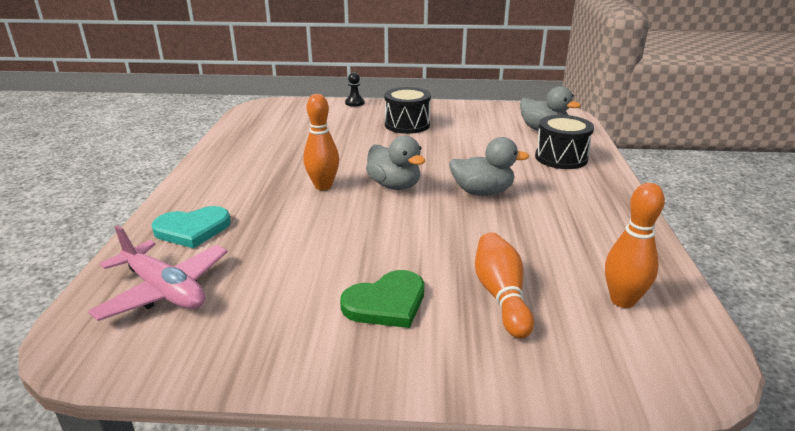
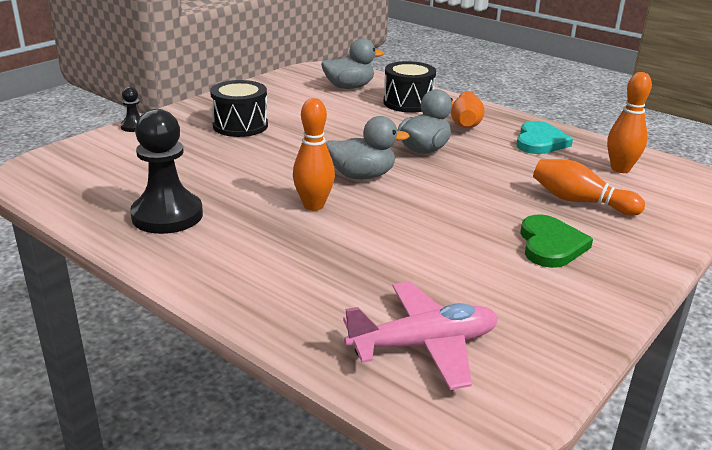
camera: 55 degrees left, 0 degrees up
turquoise heart [152,206,231,248] -> turquoise heart moved to [516,121,573,154]
none -> black pawn [130,109,203,234]
none -> orange bowling pin [451,91,485,129]

